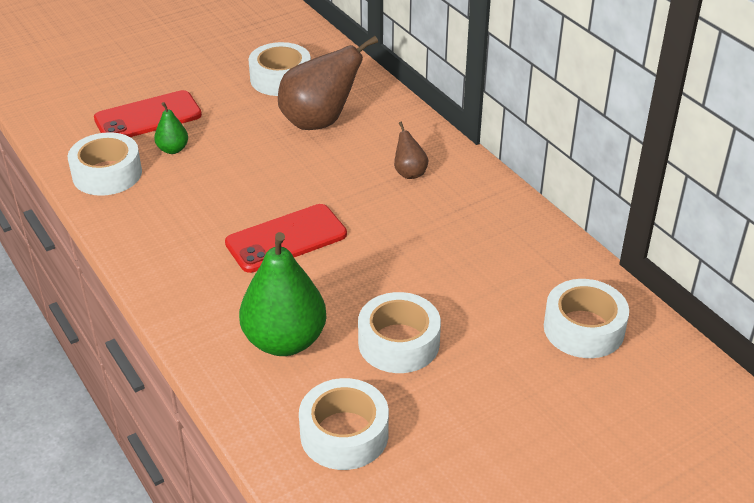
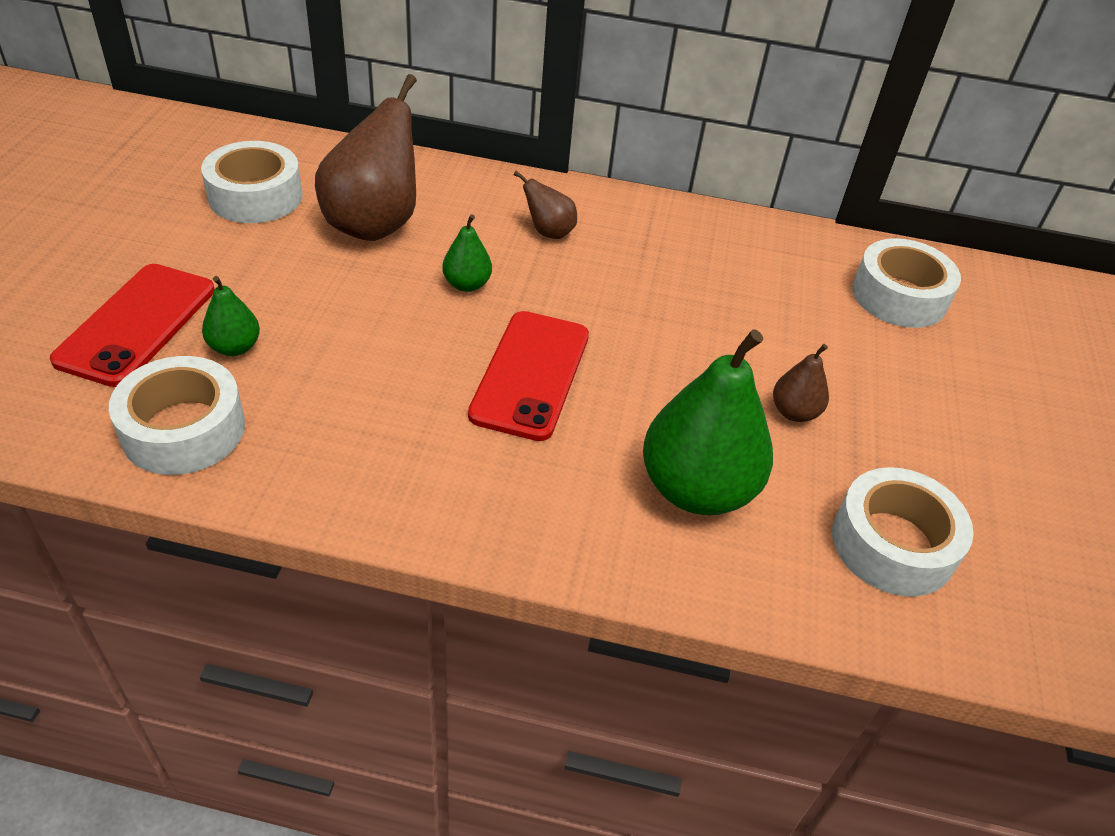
camera: 50 degrees left, 5 degrees up
white tape [358,292,441,373] -> brown pear [773,344,829,422]
none -> green pear [442,214,492,292]

